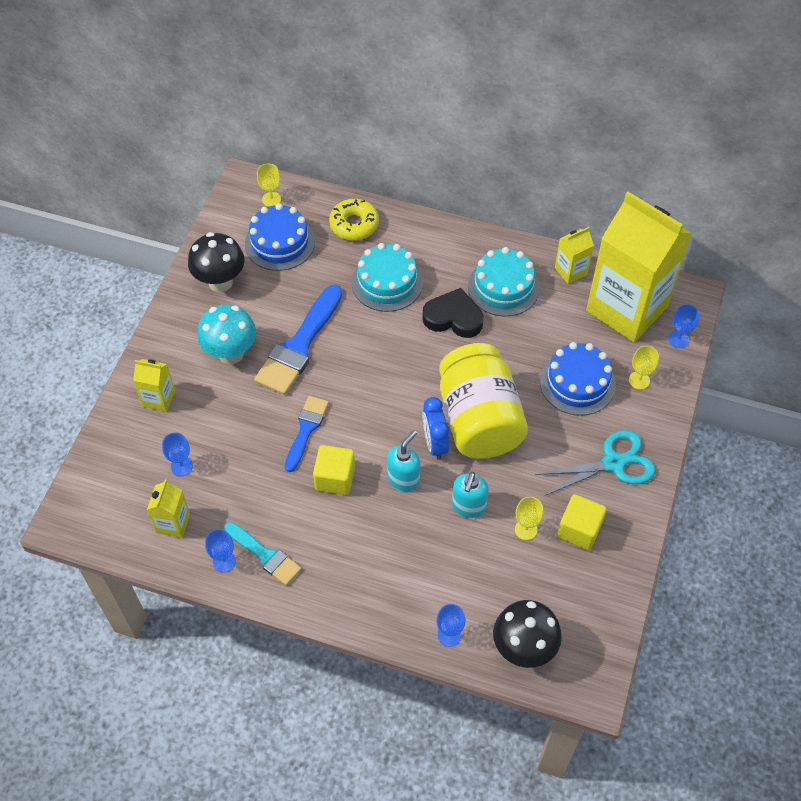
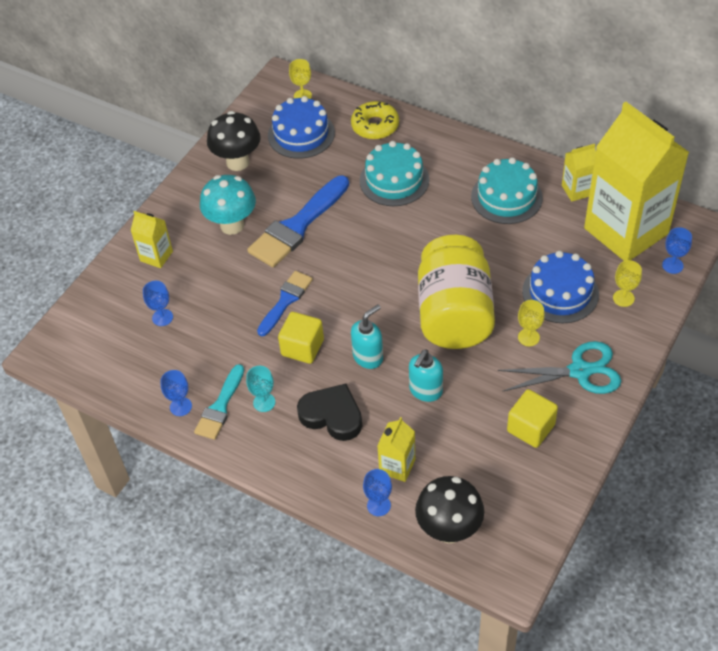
camera: 15 degrees right, 5 degrees down
yellow carton [147,479,190,538] -> yellow carton moved to [377,417,415,482]
turquoise brush [224,522,302,586] -> turquoise brush turned 60 degrees clockwise [194,364,244,440]
black heart [422,288,483,338] -> black heart moved to [297,384,362,441]
blue clock [422,397,449,460] -> none
yellow goblet [515,497,544,540] -> yellow goblet moved to [518,300,545,346]
none -> turquoise goblet [246,366,275,412]

